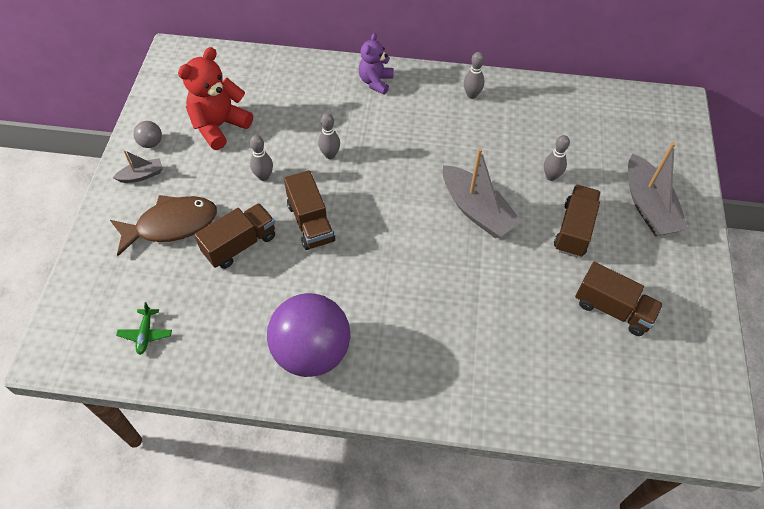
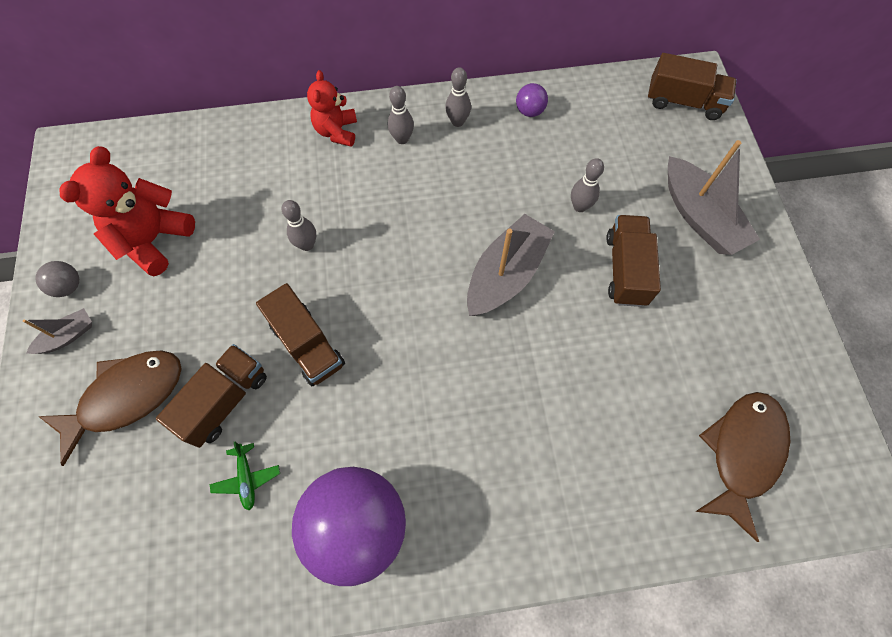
camera: 15 degrees left, 10 degrees up
green plane [116,302,172,355] -> green plane moved to [210,442,280,510]
grey bowling pin [250,135,273,181] -> grey bowling pin moved to [388,86,414,144]
purple teddy bear [358,33,394,95] -> red teddy bear [307,70,357,147]
grey boat [443,148,522,238] -> grey boat turned 90 degrees counterclockwise [467,214,555,316]
brown truck [575,262,663,336] -> brown truck moved to [648,53,737,120]
none -> purple ball [516,83,548,117]
none -> brown fish [695,392,790,542]

